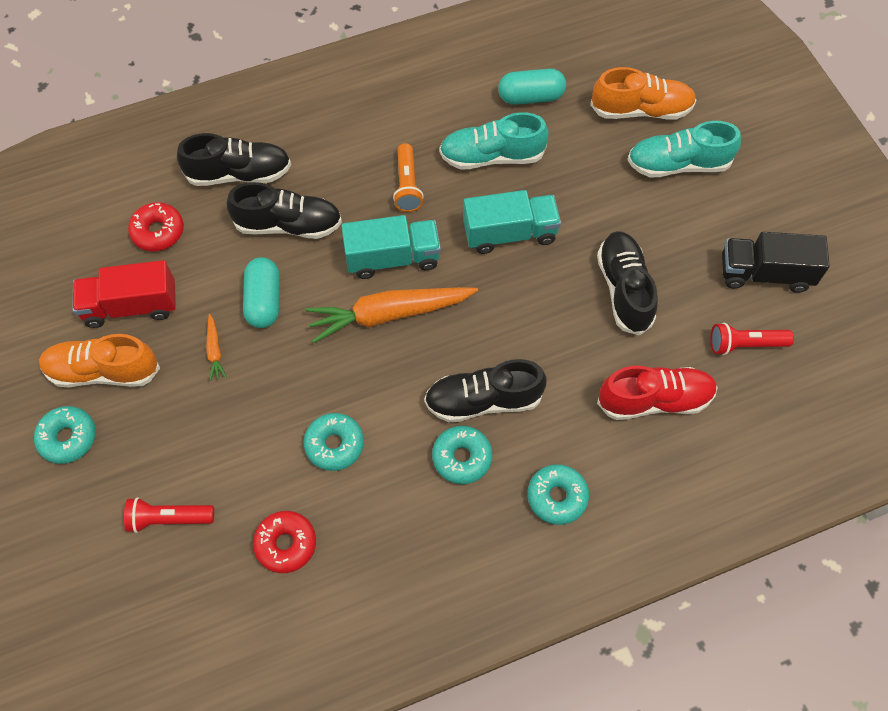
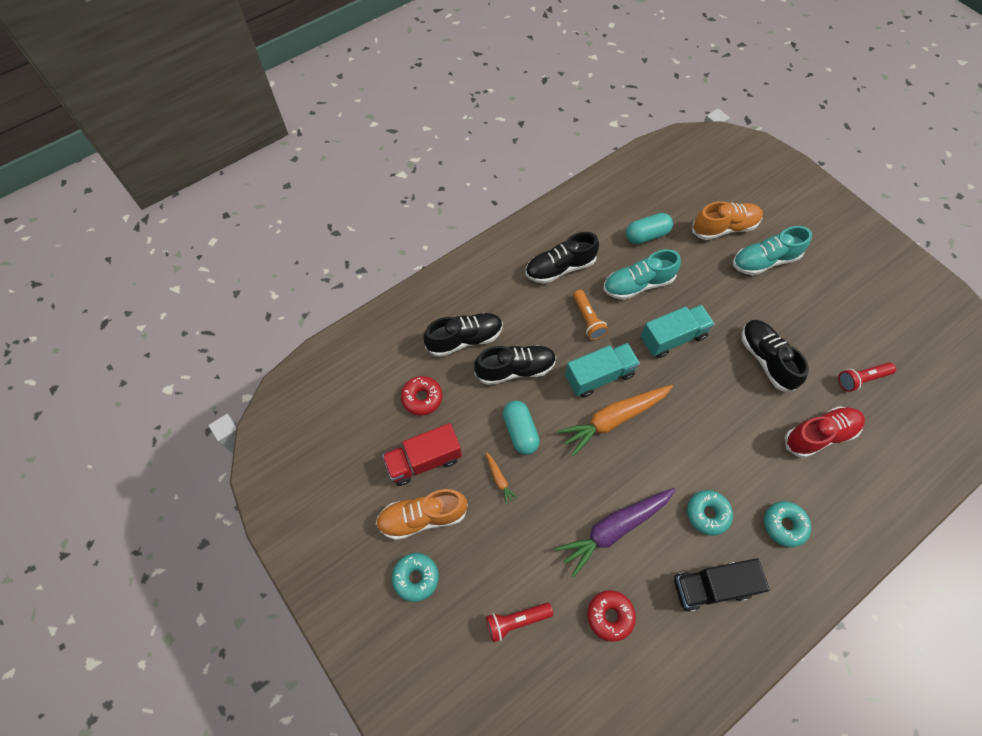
camera: 15 degrees left, 0 degrees up
turquoise donut [304,413,364,471] -> purple carrot [555,488,676,577]
black shoe [424,359,547,422] -> black shoe moved to [525,232,599,284]
black truck [722,232,830,293] -> black truck moved to [674,558,770,612]

